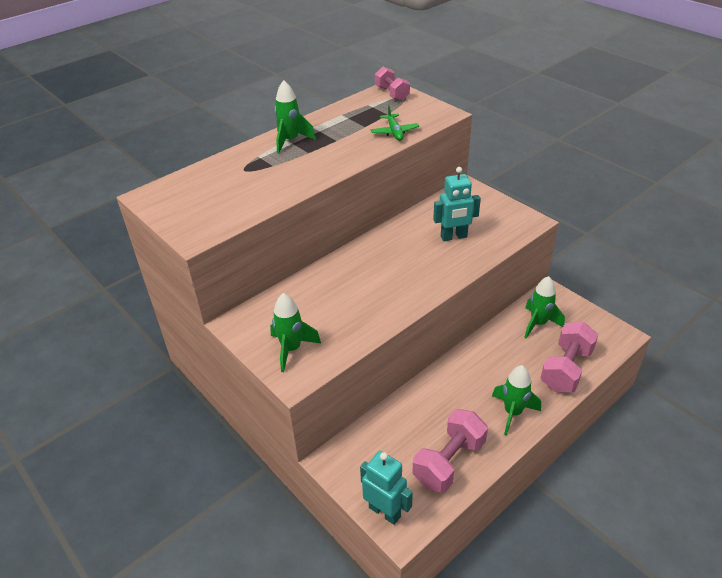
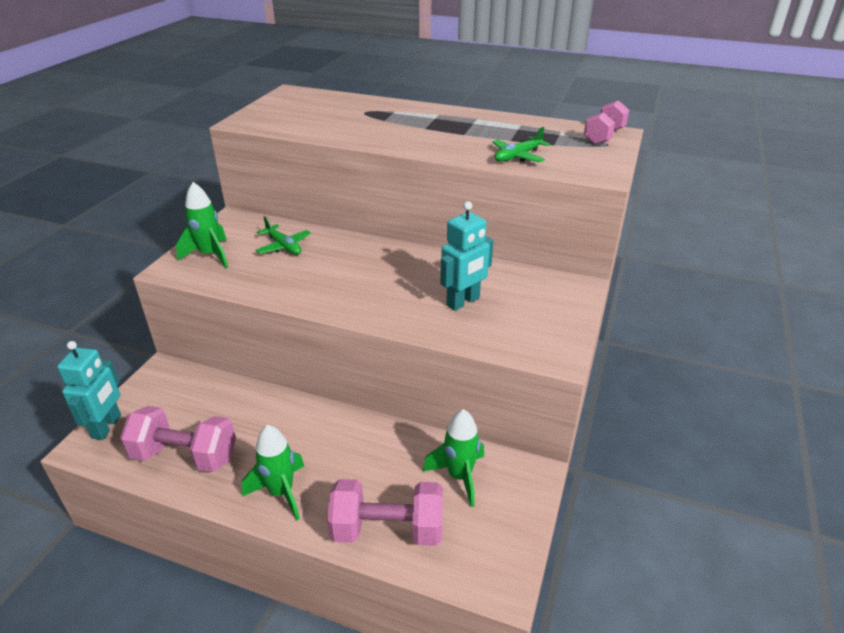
camera: 60 degrees right, 5 degrees down
green rocket [274,80,316,154] -> none
turquoise robot [433,167,481,241] -> turquoise robot turned 90 degrees counterclockwise [440,201,493,311]
none -> green plane [255,216,311,255]

